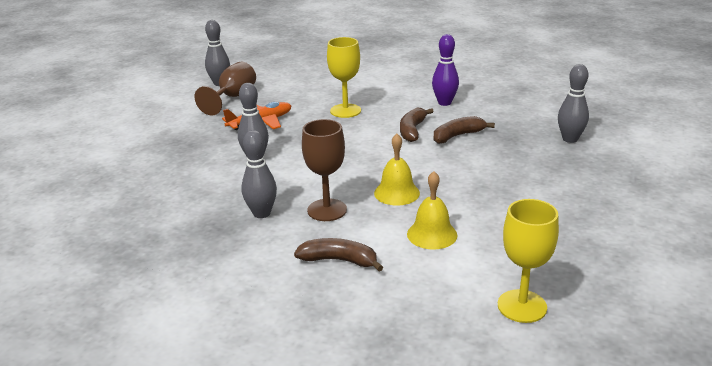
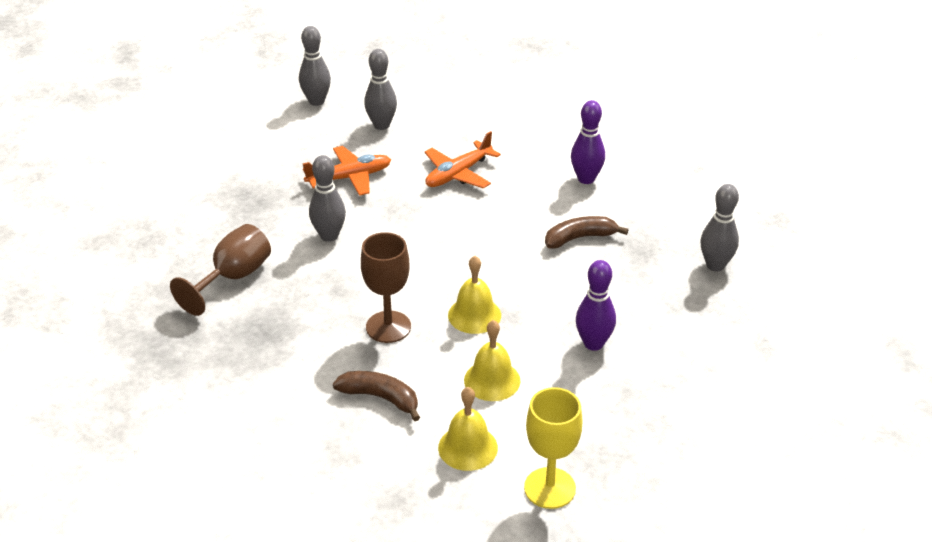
camera: 10 degrees right, 10 degrees up
brown goblet [194,62,256,116] -> brown goblet moved to [170,224,271,316]
grey bowling pin [241,130,277,218] -> grey bowling pin moved to [364,49,397,130]
yellow goblet [327,37,361,118] -> orange plane [425,131,501,188]
brown banana [400,108,434,142] -> none
none -> yellow bell [438,387,498,471]
none -> purple bowling pin [576,260,616,351]

